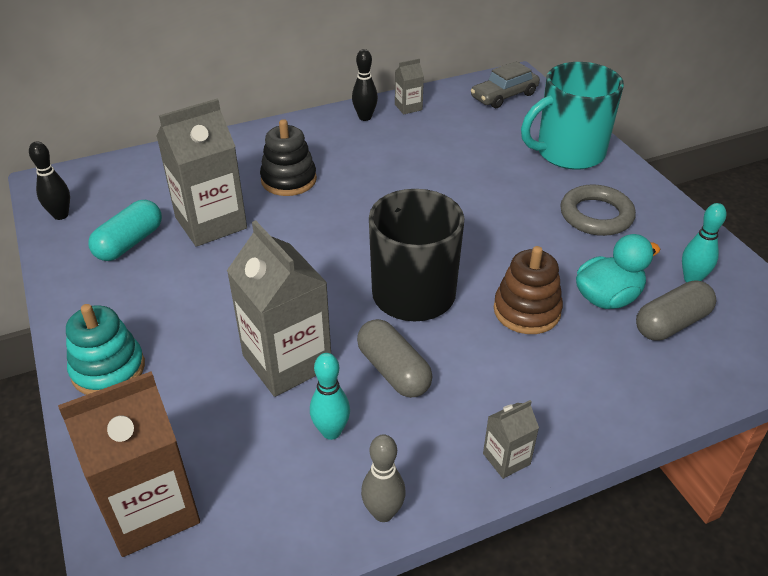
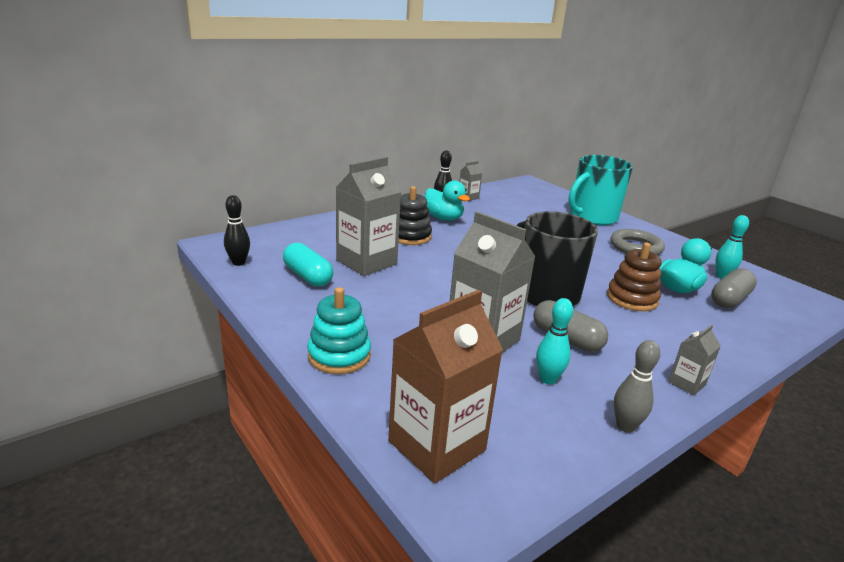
camera: 15 degrees left, 15 degrees down
turquoise capsule [88,200,162,261] -> turquoise capsule turned 60 degrees counterclockwise [283,243,333,287]
grey car [471,61,540,108] -> none
none -> turquoise duck [425,181,470,221]

